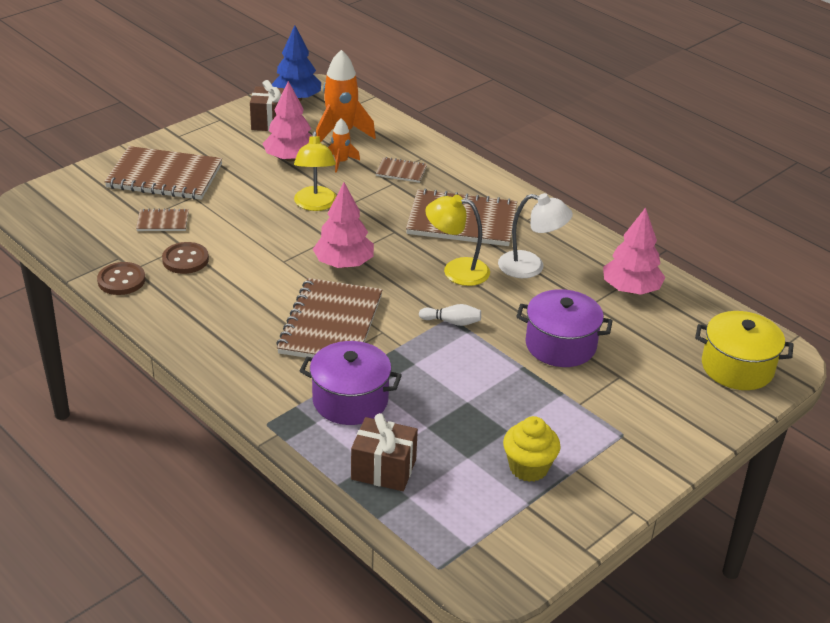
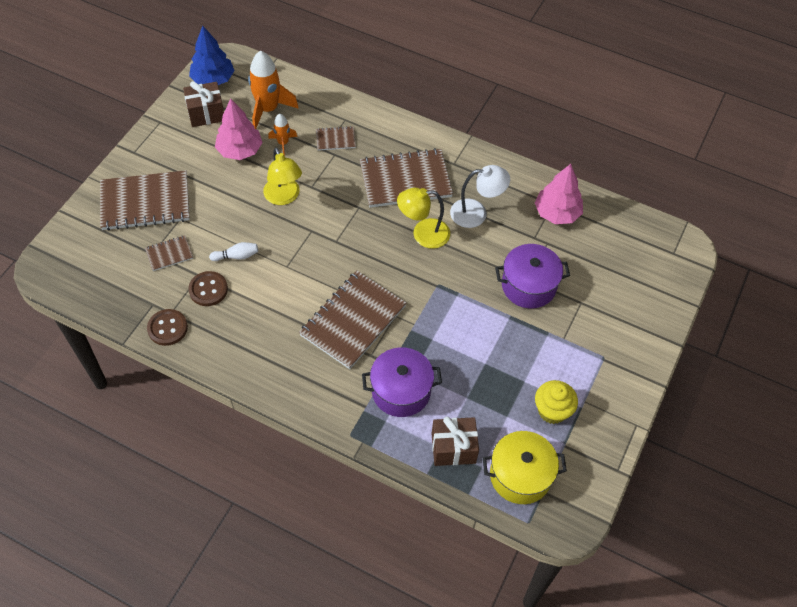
camera: 20 degrees left, 20 degrees up
brown notebook [276,278,383,358] -> brown notebook turned 45 degrees clockwise [299,270,407,369]
pink tree [313,182,374,268] -> none
white bowling pin [419,304,481,326] -> white bowling pin moved to [209,242,258,261]
yellow pot [695,311,794,390] -> yellow pot moved to [483,431,567,504]

